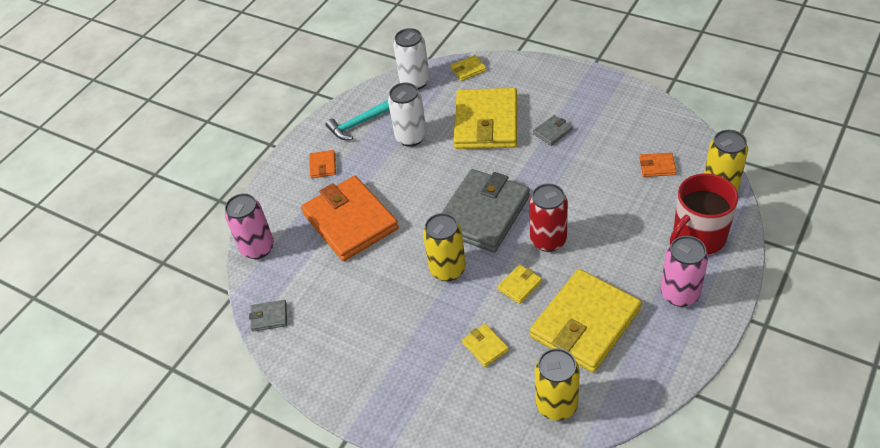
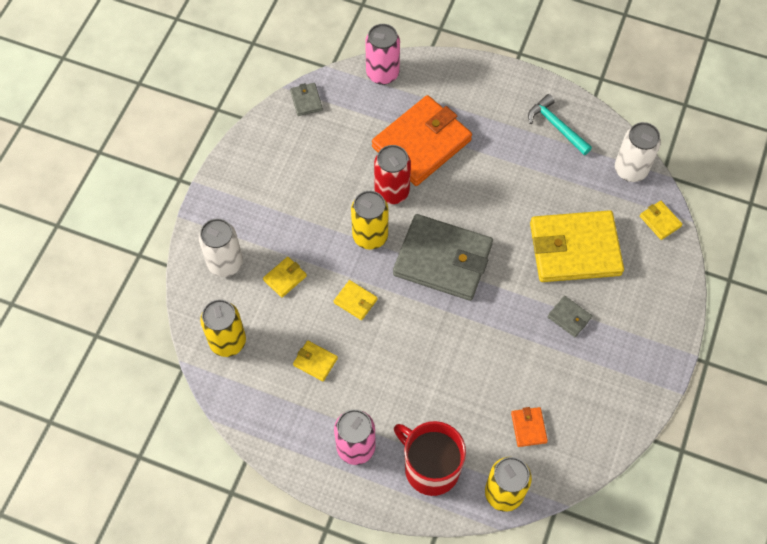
camera: 75 degrees right, 15 degrees up
orange wallet [309,150,336,178] -> none
white can [388,83,427,147] -> white can moved to [199,218,243,277]
red can [529,183,568,252] -> red can moved to [374,145,411,204]
yellow wallet [530,269,642,372] -> yellow wallet [293,341,338,381], size x0.41

